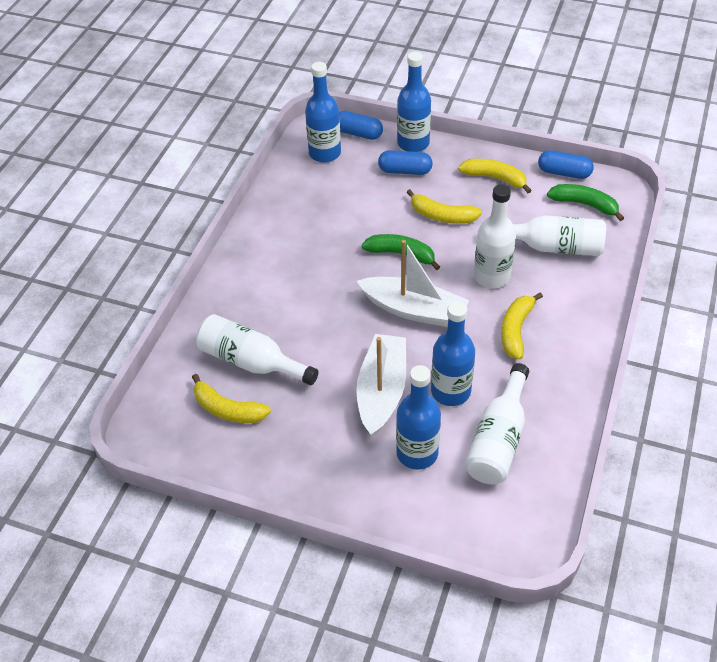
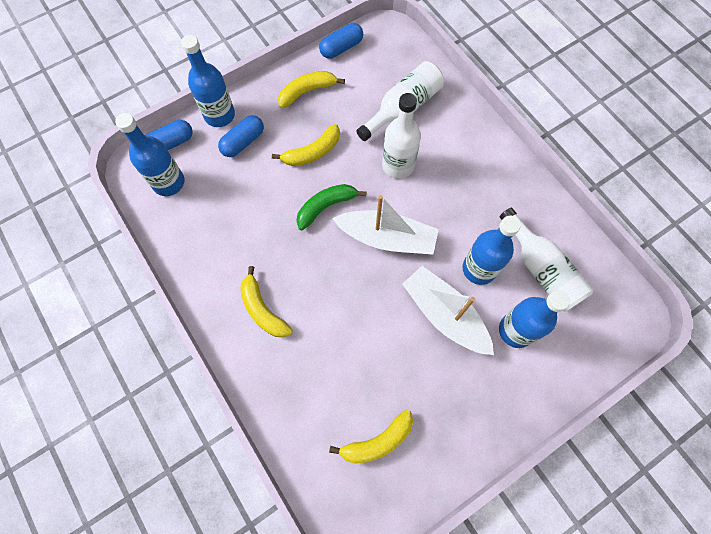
camera: 55 degrees left, 20 degrees up
white bottle [196,314,318,385] -> none
white boat [357,240,469,327] -> white boat turned 45 degrees clockwise [332,195,439,255]
yellow banana [501,292,543,360] -> yellow banana moved to [240,266,293,338]
green banana [547,184,624,221] -> none

